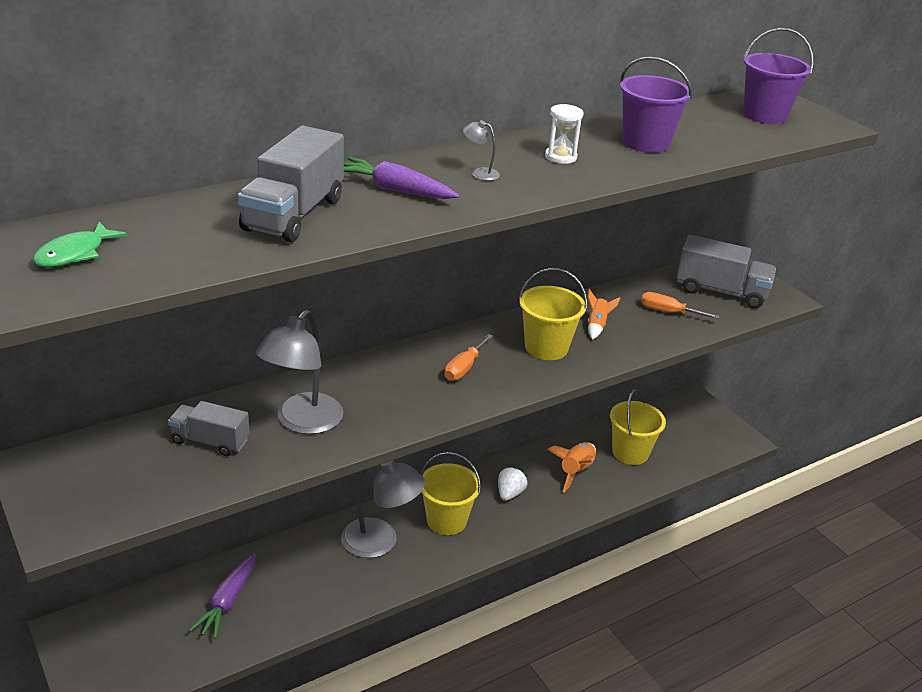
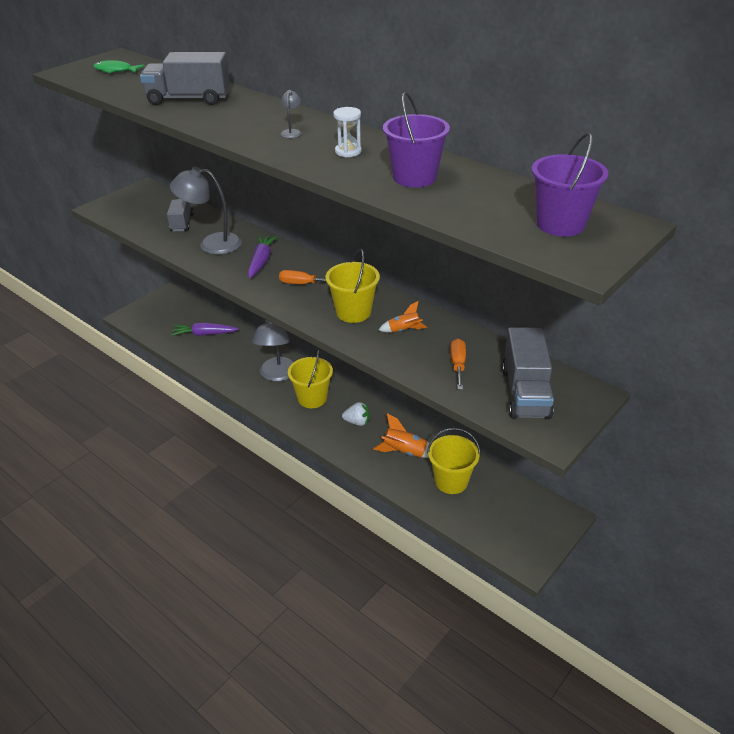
camera: 75 degrees right, 5 degrees up
purple carrot [344,157,459,199] -> purple carrot moved to [248,235,278,278]

